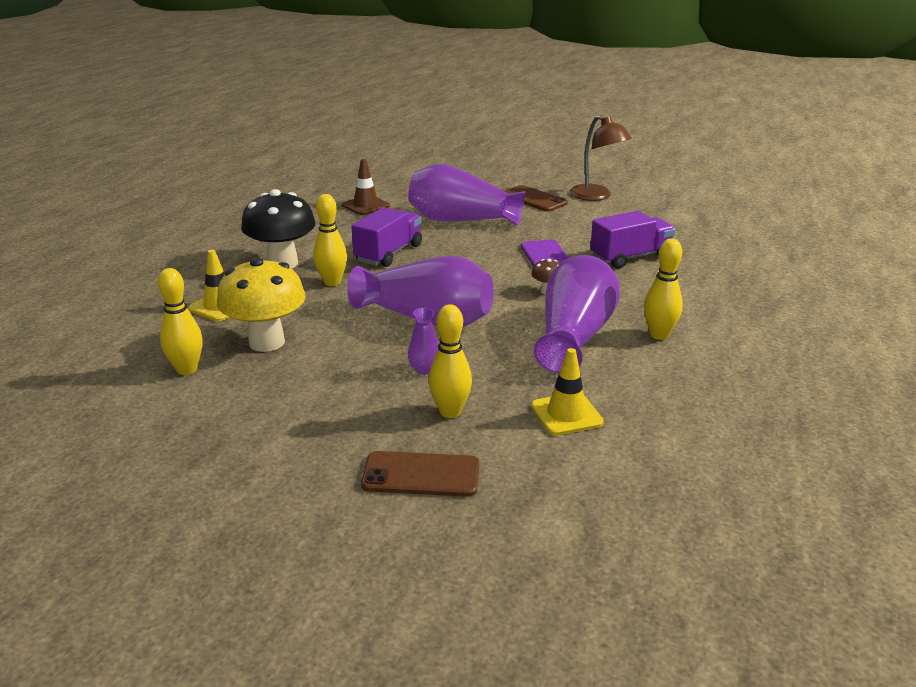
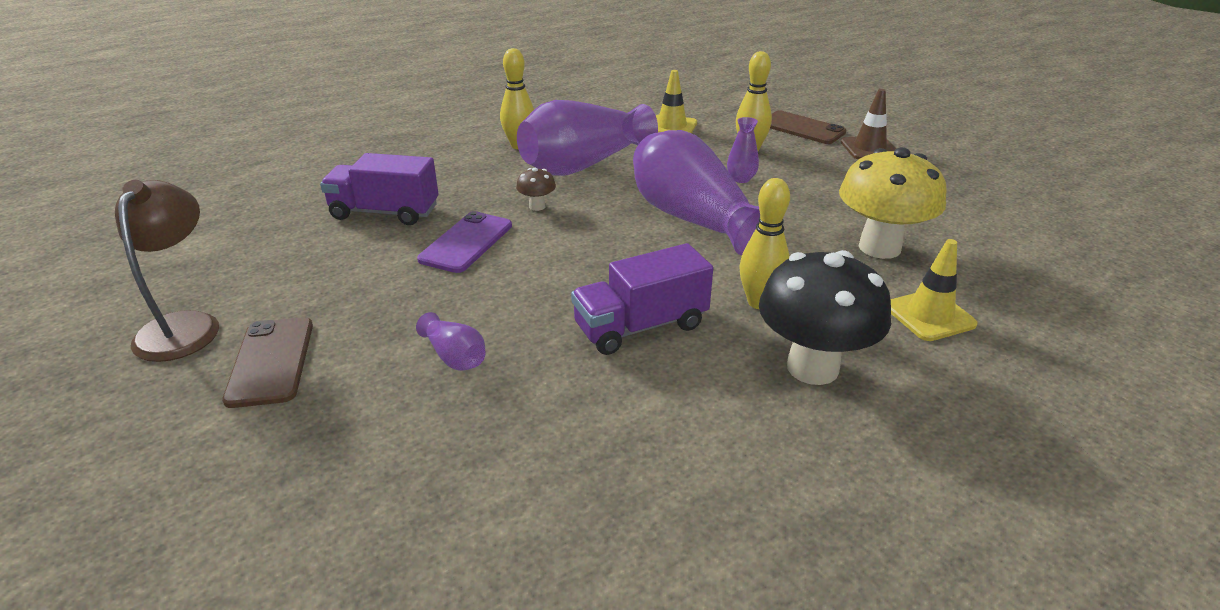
camera: 145 degrees left, 5 degrees up
yellow bowling pin [158,268,203,375] -> none
brown traffic cone [342,159,390,215] -> brown traffic cone moved to [841,89,896,159]
purple vase [408,164,525,226] -> purple vase [416,312,485,371], size x0.42

